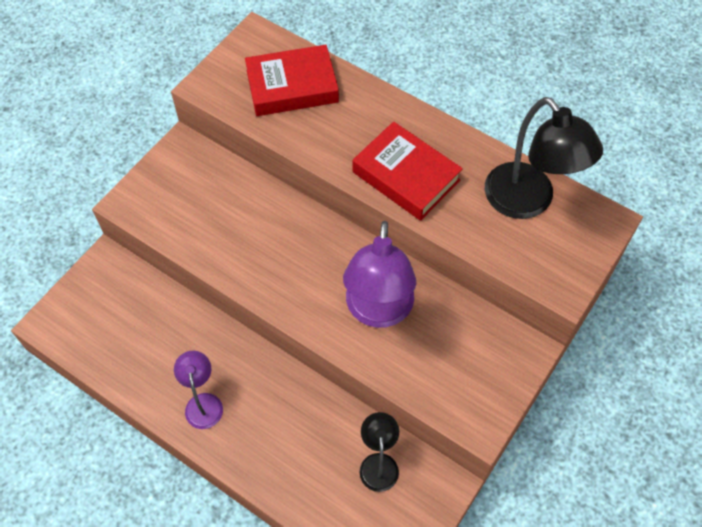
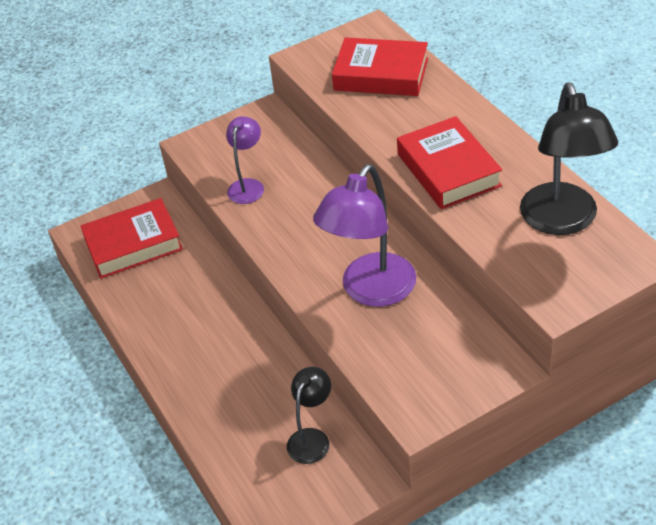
camera: 30 degrees right, 15 degrees down
purple lamp [174,351,223,429] -> purple lamp moved to [226,116,264,204]
none -> red book [81,198,183,279]

